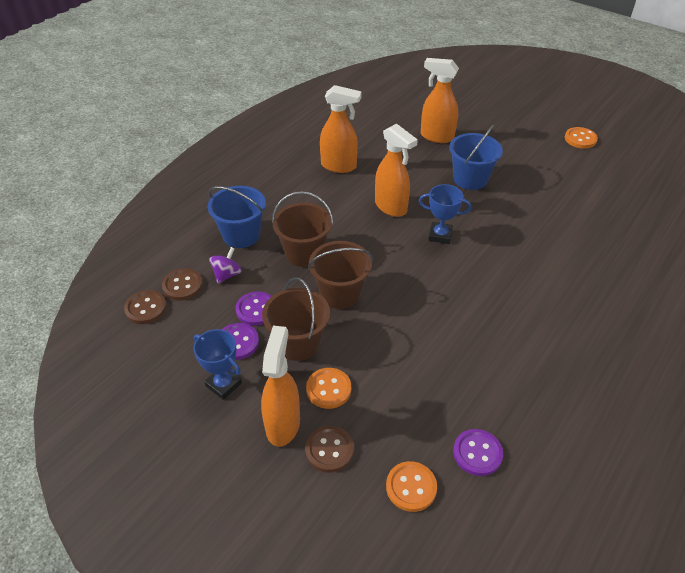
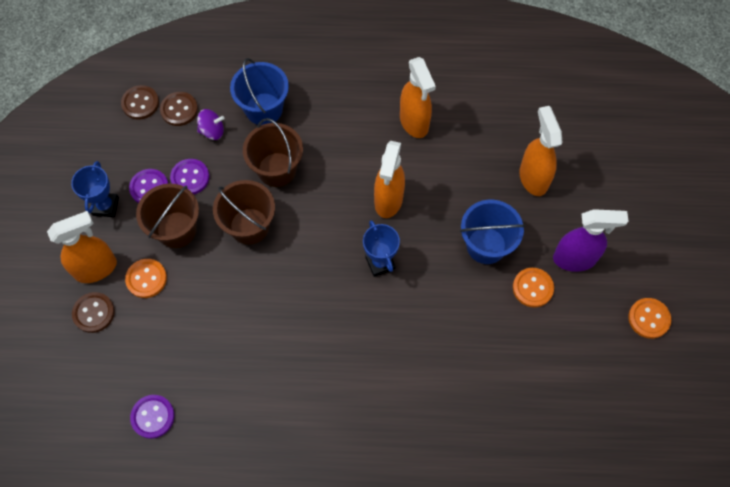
camera: 55 degrees right, 20 degrees up
orange button [386,461,437,512] -> orange button moved to [513,268,554,307]
none -> purple spray bottle [553,209,628,272]

